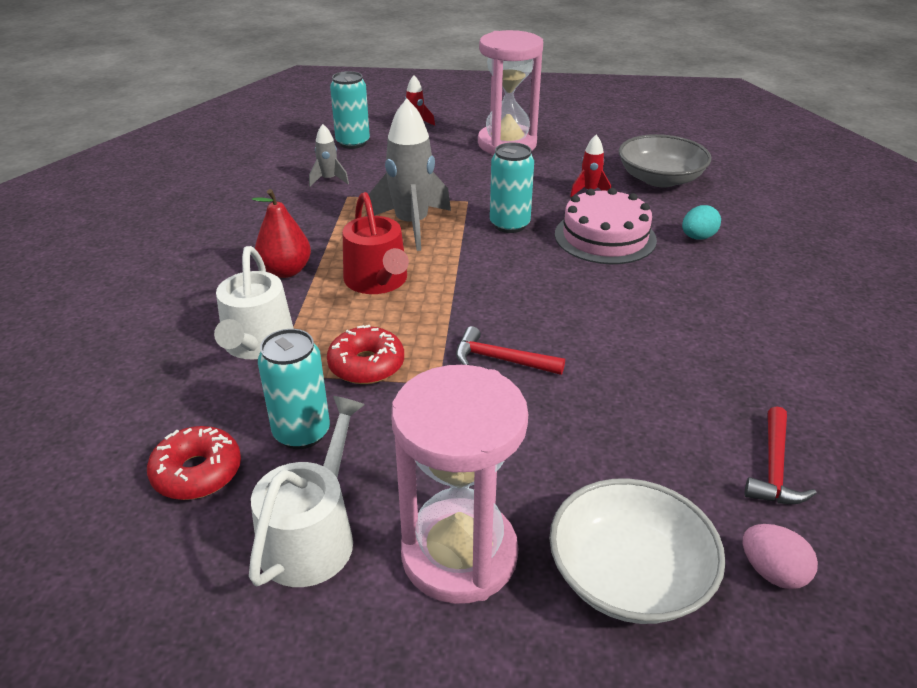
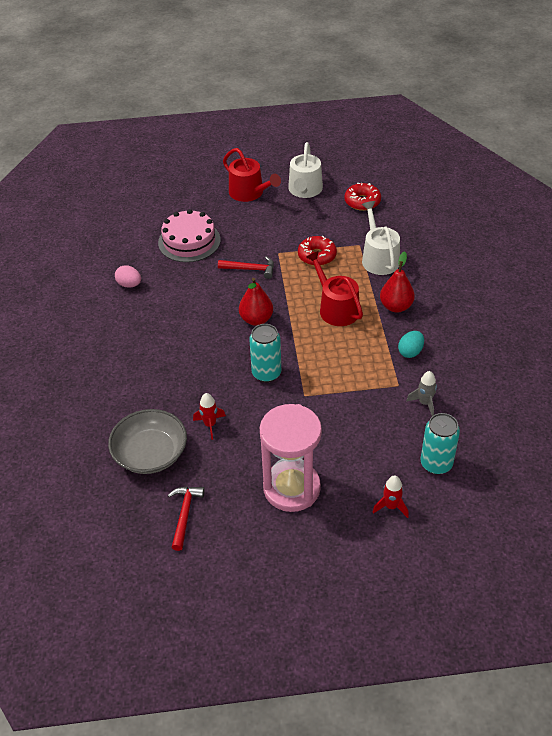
camera: 170 degrees right, 10 degrees up
turquoise can [258,329,330,449] -> none
grey rocket [368,98,451,251] -> none
pink hourglass [391,365,528,604] -> red watering can [223,148,281,202]
white bowl [549,478,726,624] -> none
pink cake [555,188,657,264] -> pink cake moved to [158,209,221,262]
turquoise egg [682,205,721,240] -> turquoise egg moved to [398,331,424,358]
pink egg [743,524,818,589] -> pink egg moved to [115,265,141,288]
red hammer [744,406,817,504] -> red hammer moved to [168,487,205,551]
none -> red pear [239,278,273,326]

